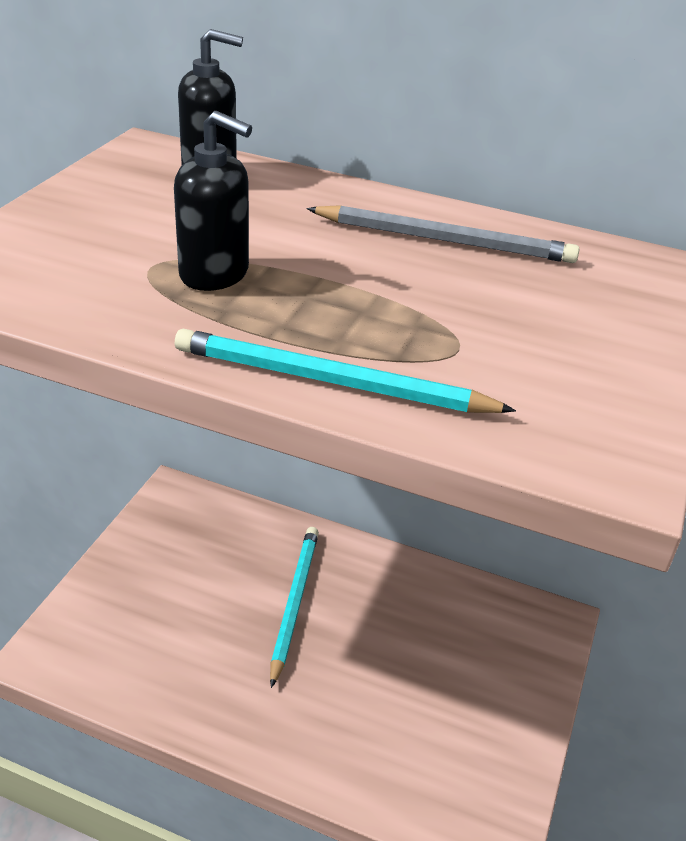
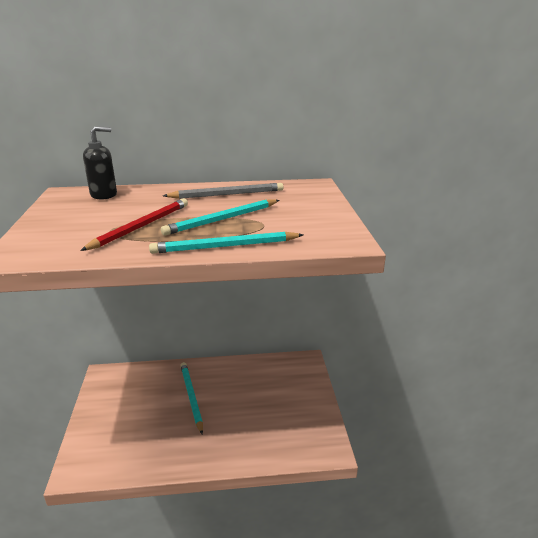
camera: 25 degrees left, 10 degrees down
black soap dispenser [174,111,252,291] -> red pencil [80,198,188,251]
none -> turquoise pencil [161,200,279,236]

